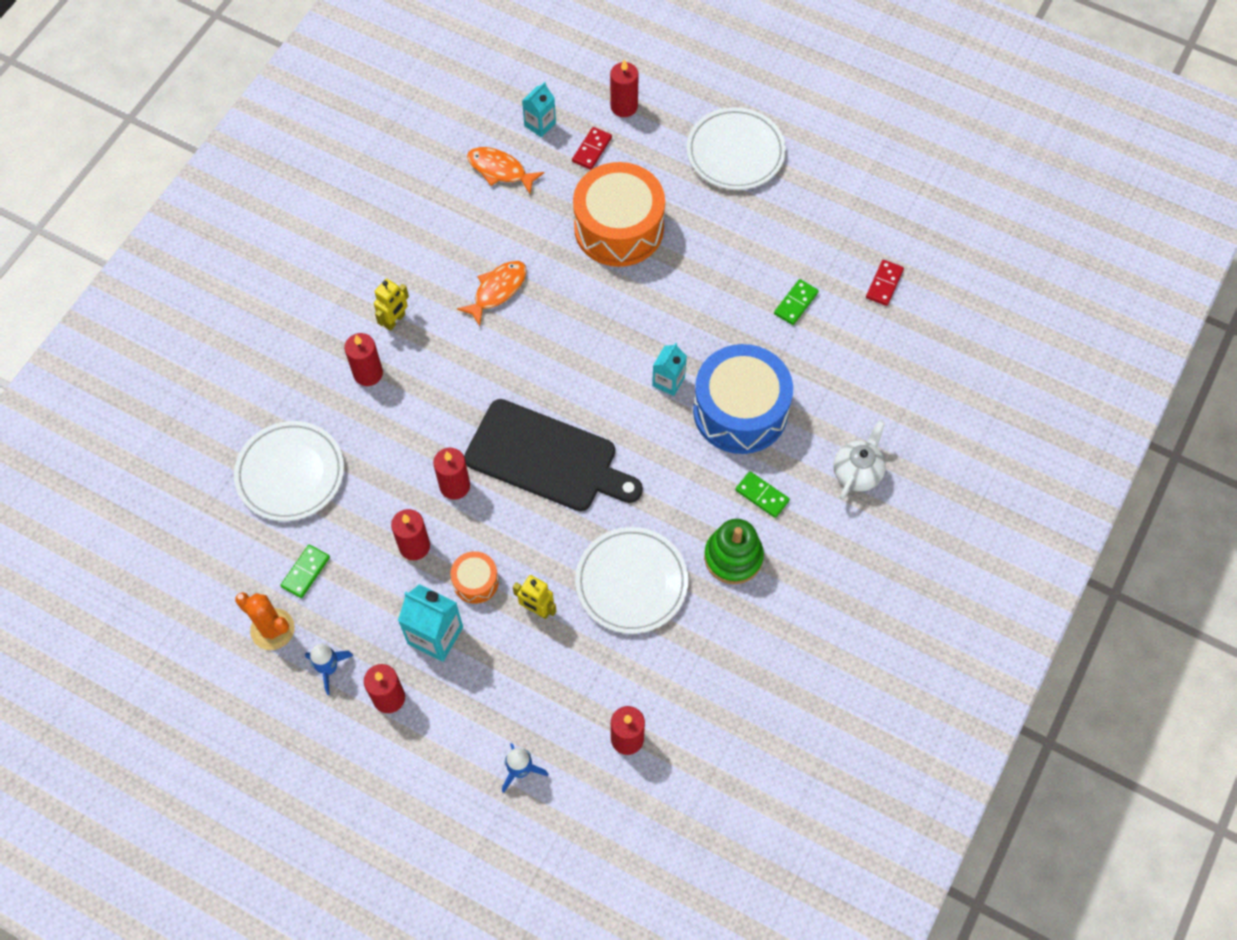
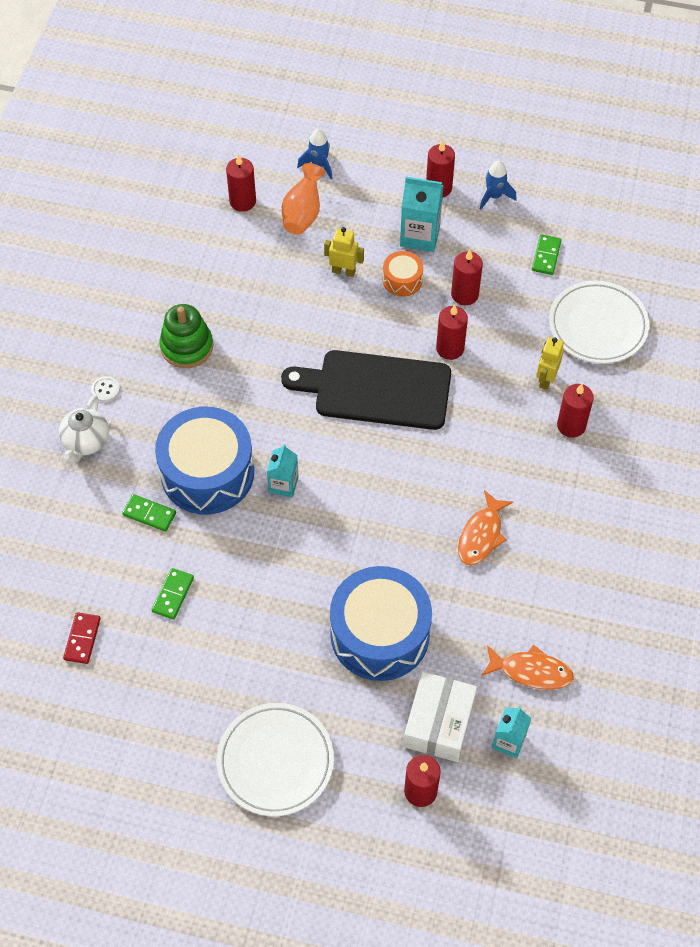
camera: 165 degrees right, 5 degrees down
orange cactus [235,592,295,650] -> none
yellow robot [374,279,409,331] -> yellow robot moved to [536,337,564,390]
red domino [572,127,612,170] -> white box [403,672,477,762]
orange drum [573,162,665,267] -> blue drum [330,566,432,681]
white plate [575,527,688,634] -> none
green domino [735,471,790,518] -> green domino moved to [122,494,176,532]
none -> white button [91,376,120,402]
none -> orange vase [282,163,325,235]

